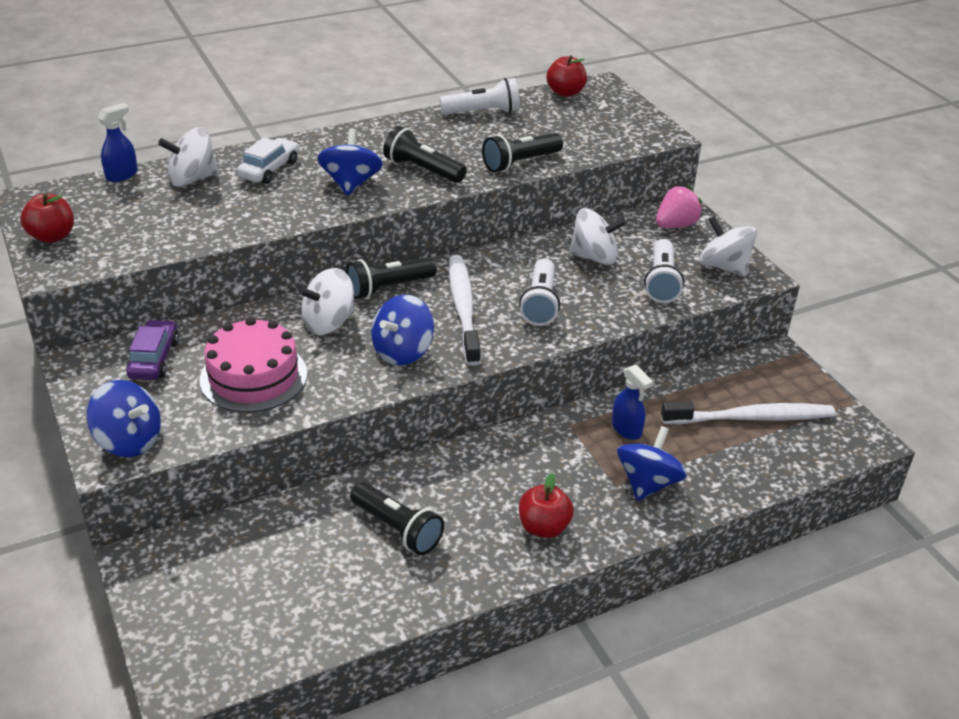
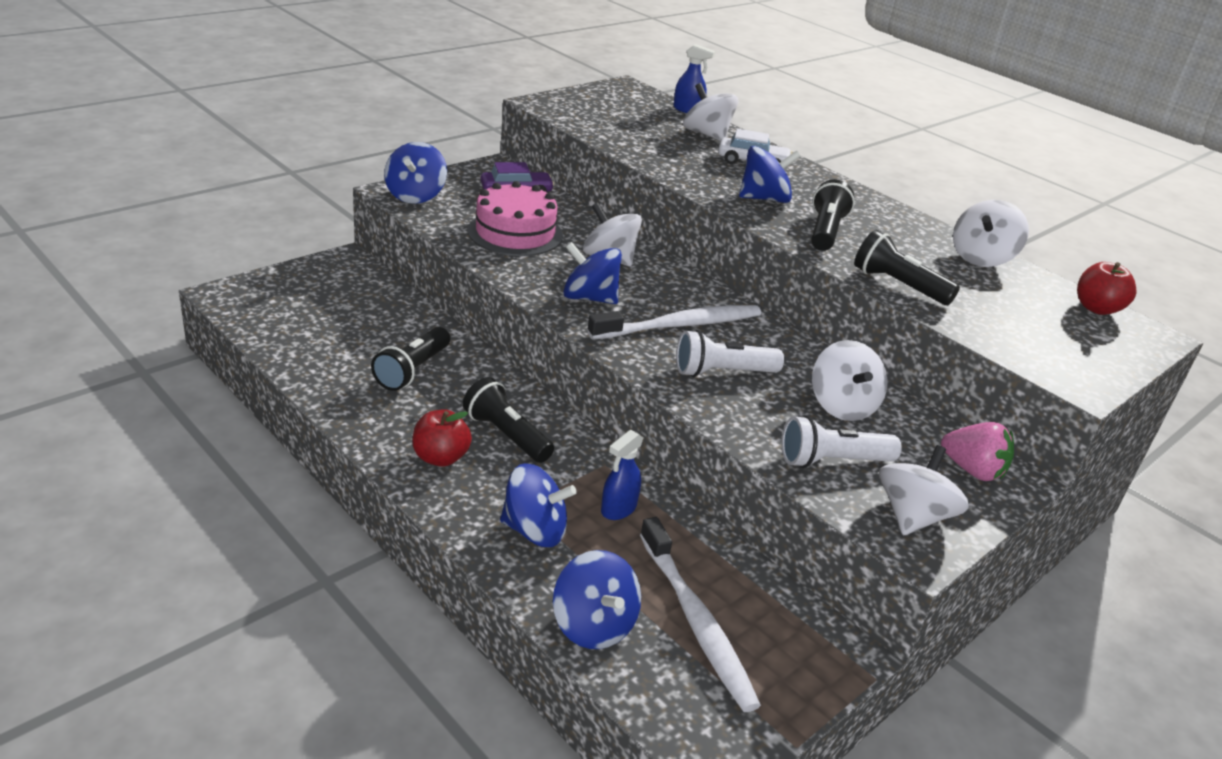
camera: 70 degrees right, 5 degrees down
red apple [20,194,74,243] -> none
black flashlight [346,257,437,299] -> black flashlight moved to [463,377,554,463]
white flashlight [440,78,520,115] -> white spinning top [953,200,1029,267]
none -> blue spinning top [553,550,641,649]

